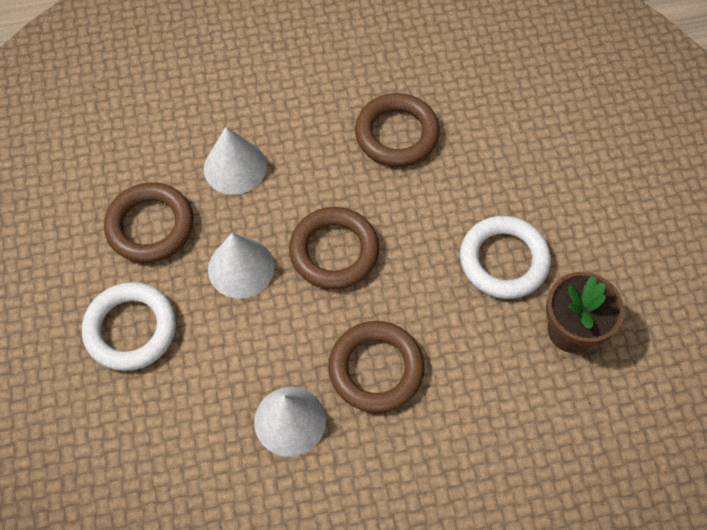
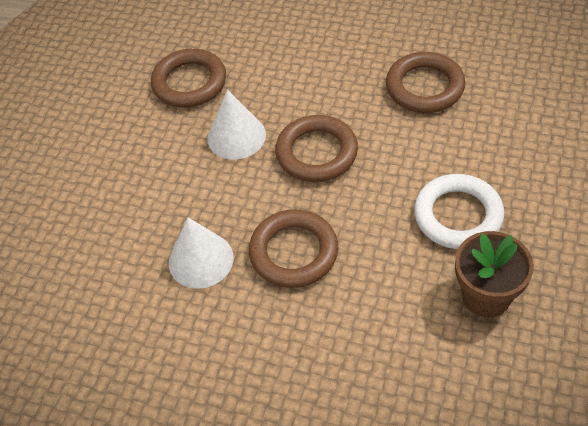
camera: 35 degrees right, 10 degrees down
white ring [82,282,176,371] -> none
white cone [204,127,267,195] -> none

